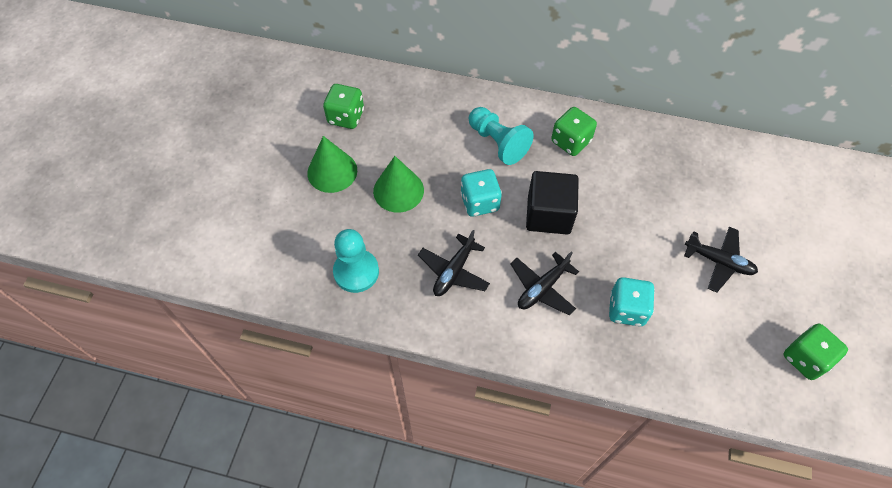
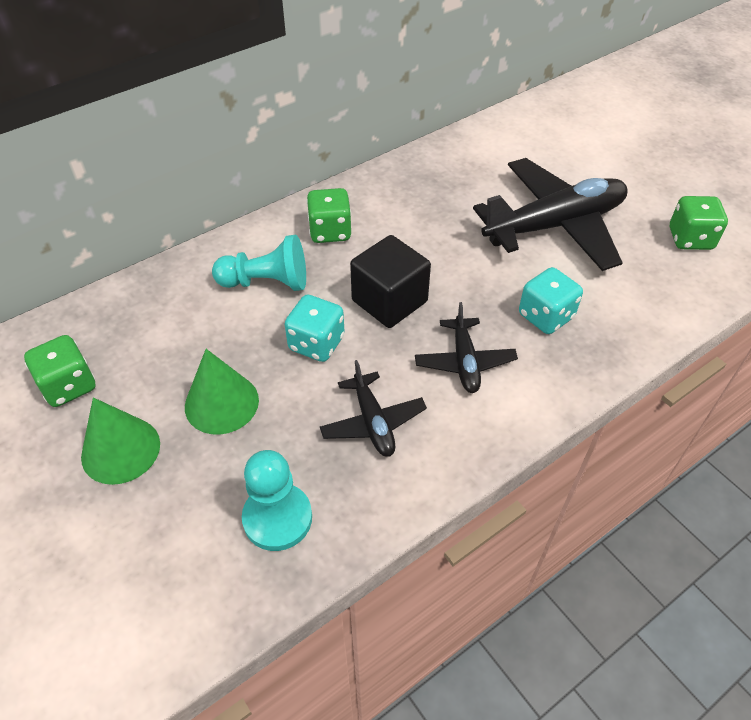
camera: 50 degrees left, 10 degrees down
black plane [684,227,758,292] -> black plane [473,158,628,271], size x2.00

